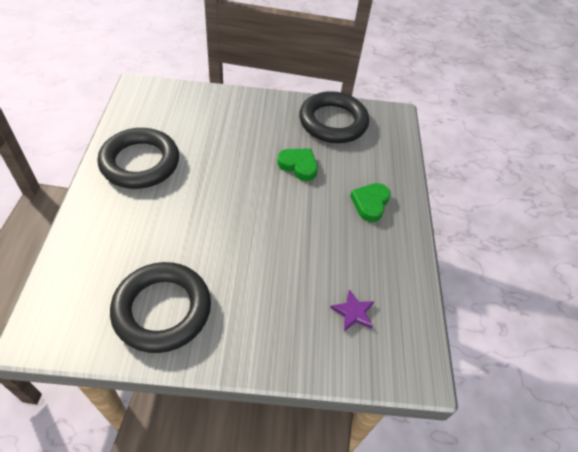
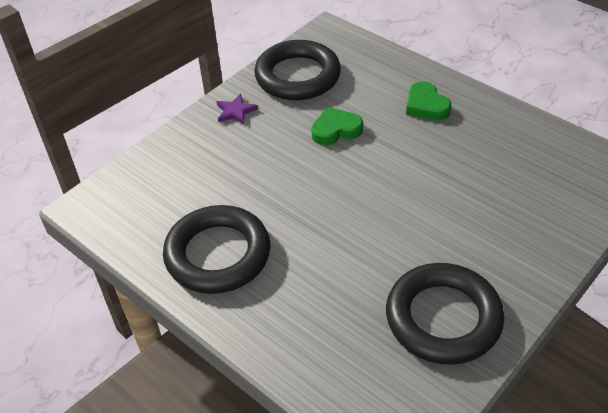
camera: 45 degrees left, 5 degrees down
purple star [330,289,375,331] -> purple star moved to [216,94,258,125]

